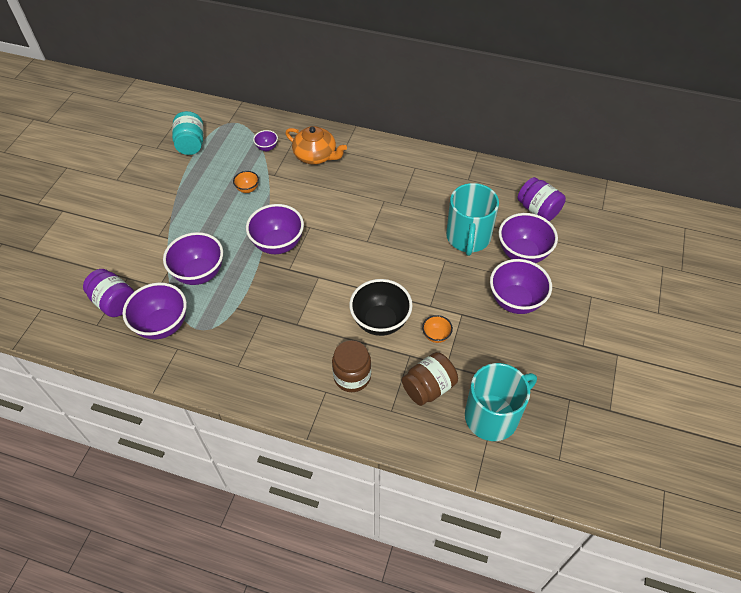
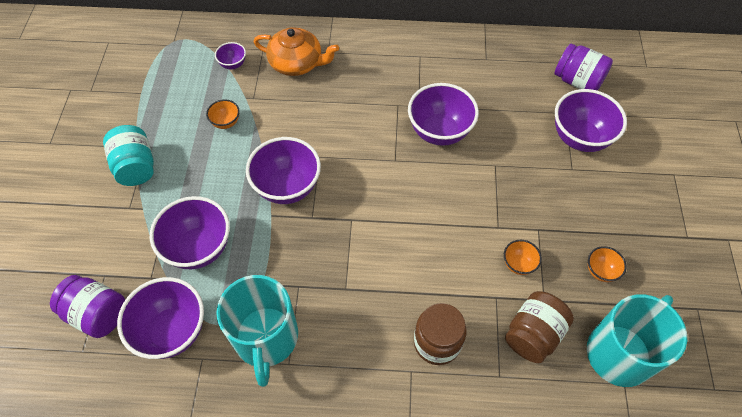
camera: 15 degrees left, 5 degrees up
turquoise jar [172,111,203,155] -> turquoise jar moved to [103,125,154,186]
black bowl [349,279,413,336] -> none
turquoise mug [446,183,499,256] -> turquoise mug moved to [216,275,298,387]
purple bowl [490,259,552,314] -> purple bowl moved to [408,83,479,146]
none -> orange bowl [588,246,627,282]

